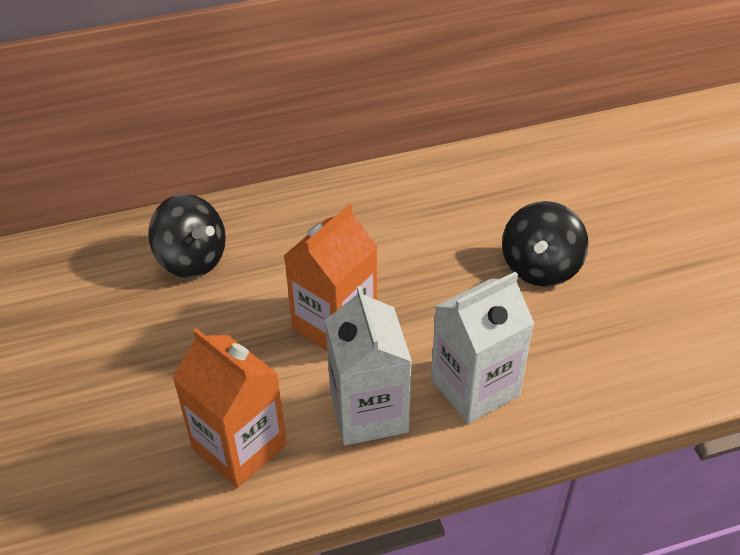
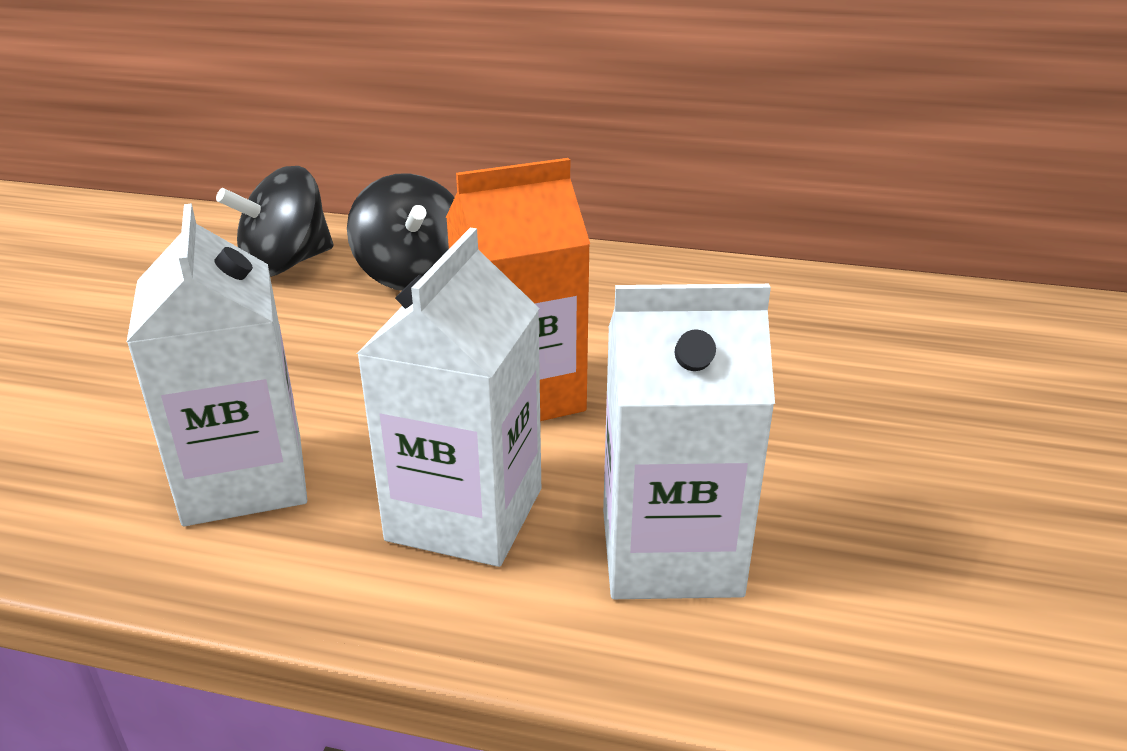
camera: 30 degrees right, 15 degrees down
orange carton [173,328,287,488] -> white carton [127,203,307,526]
black spinning top [502,201,589,287] -> black spinning top moved to [216,166,334,277]

